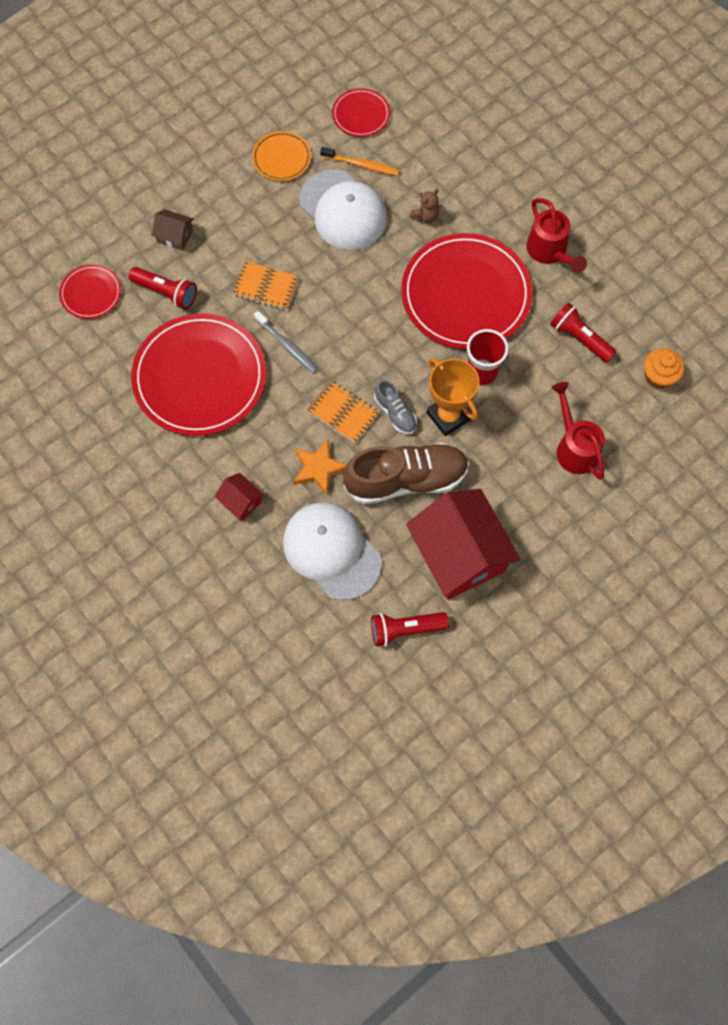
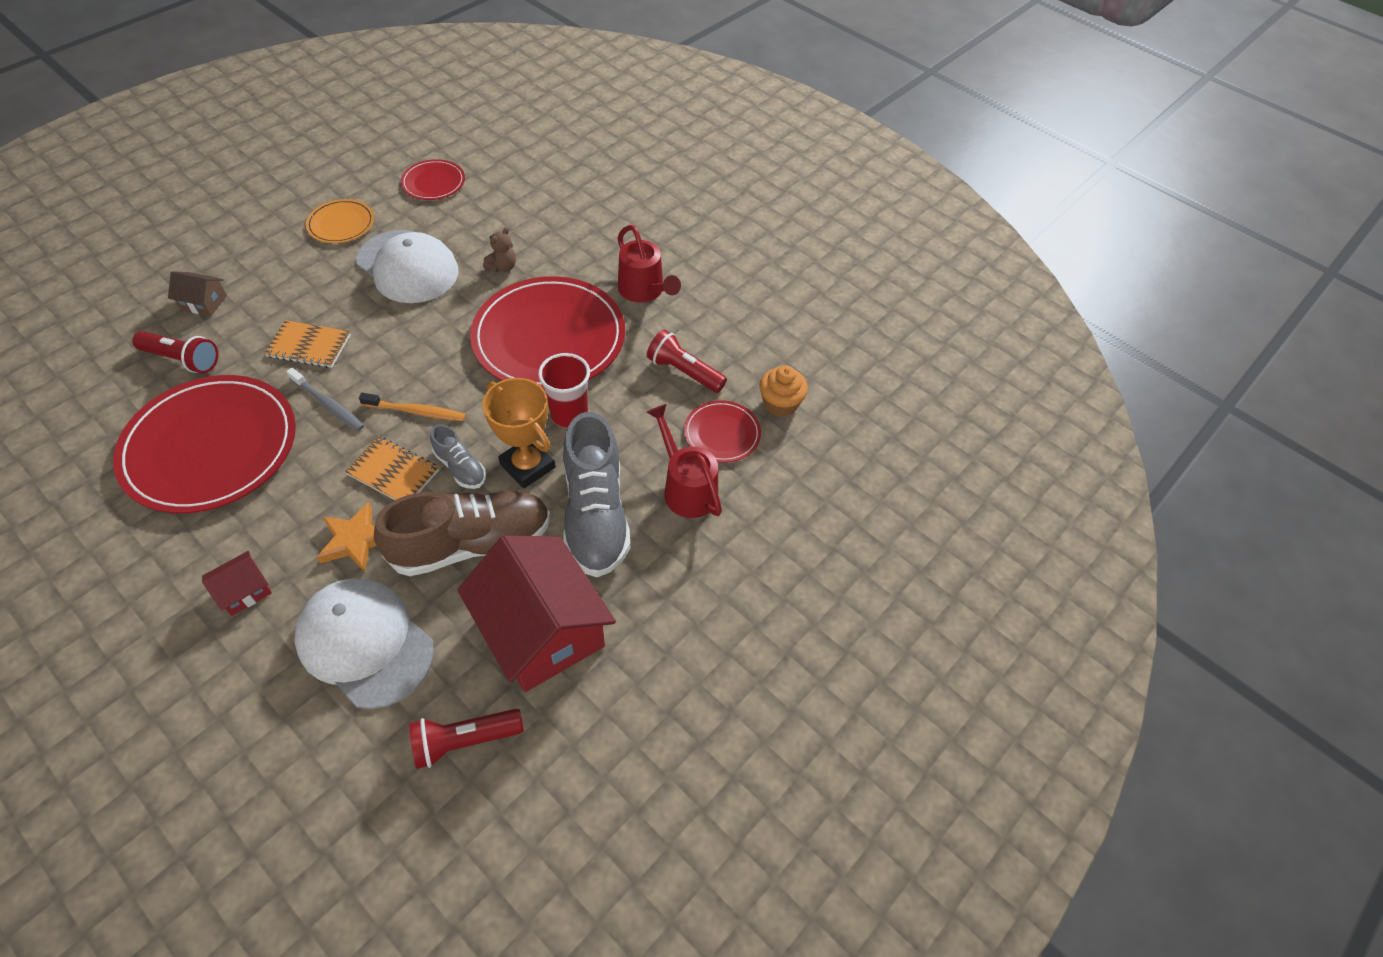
camera: 10 degrees left, 15 degrees down
red plate [59,264,121,319] -> red plate moved to [684,400,761,463]
red house [214,473,264,521] -> red house turned 75 degrees counterclockwise [202,551,272,616]
orange toothbrush [320,147,400,176] -> orange toothbrush moved to [359,393,466,421]
none -> grey shoe [563,412,630,577]

